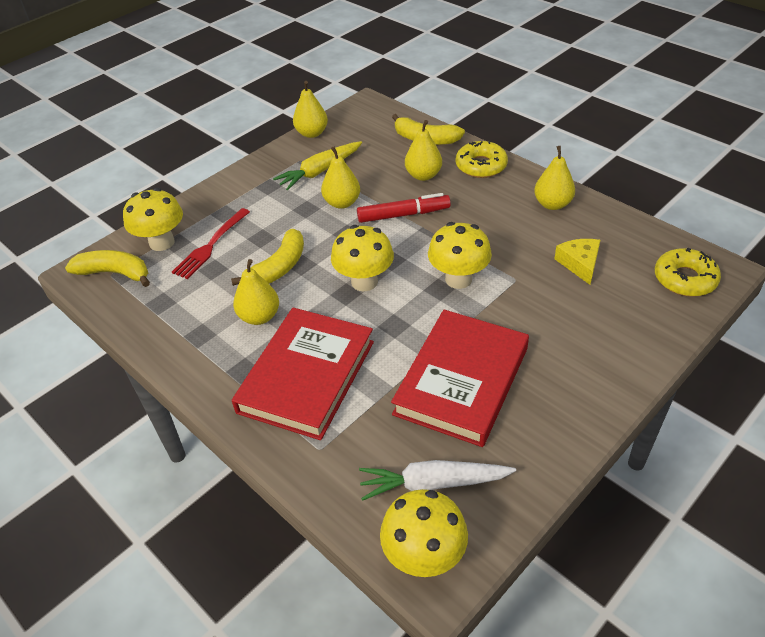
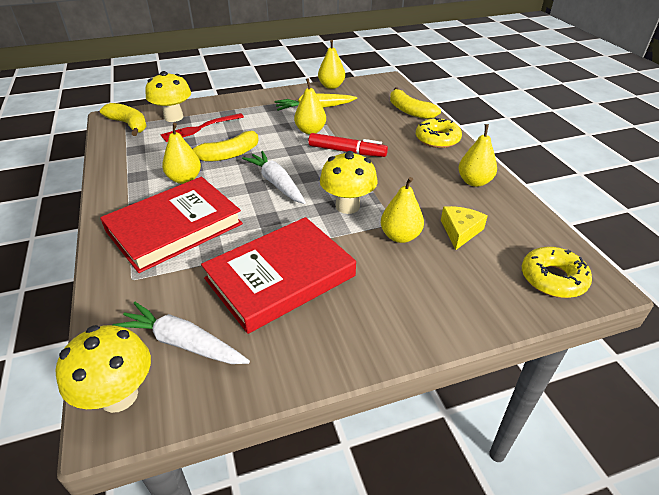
camera: 25 degrees right, 5 degrees down
yellow mushroom [331,225,394,291] -> white carrot [242,151,306,204]
yellow pear [405,120,442,181] -> yellow pear moved to [381,177,424,243]

